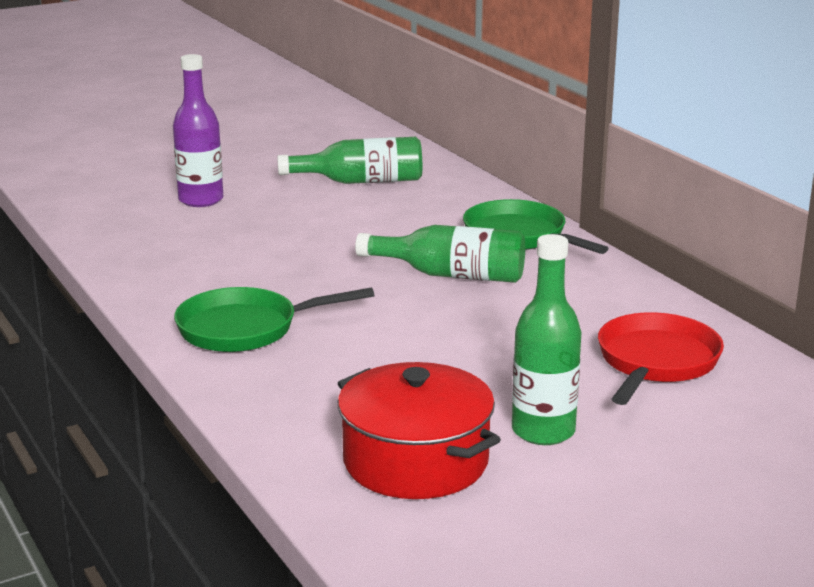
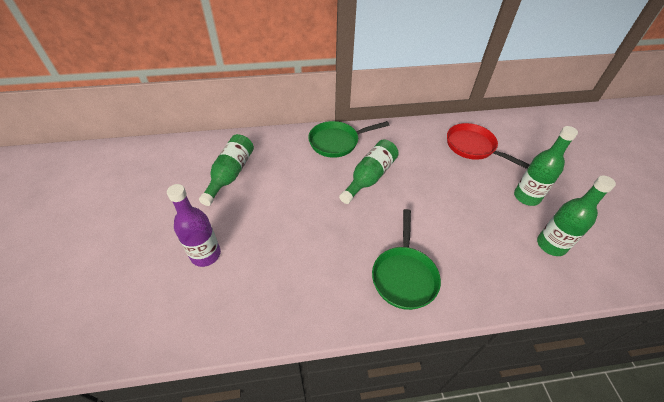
camera: 70 degrees left, 25 degrees up
red pot [338,362,501,499] -> green bottle [537,175,616,256]

